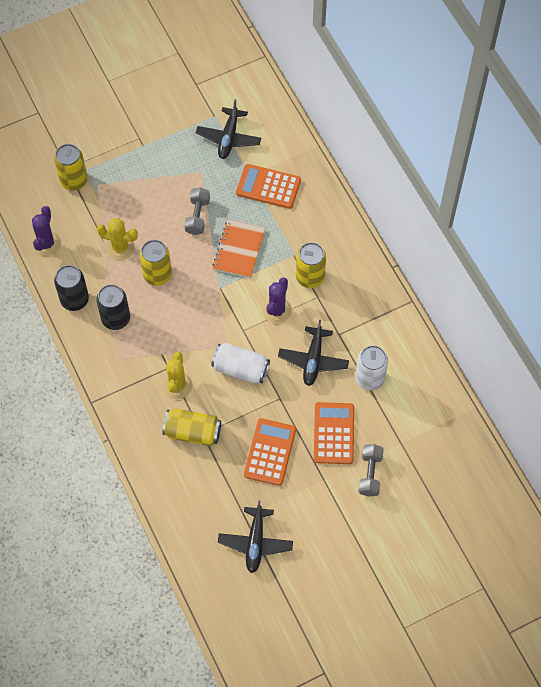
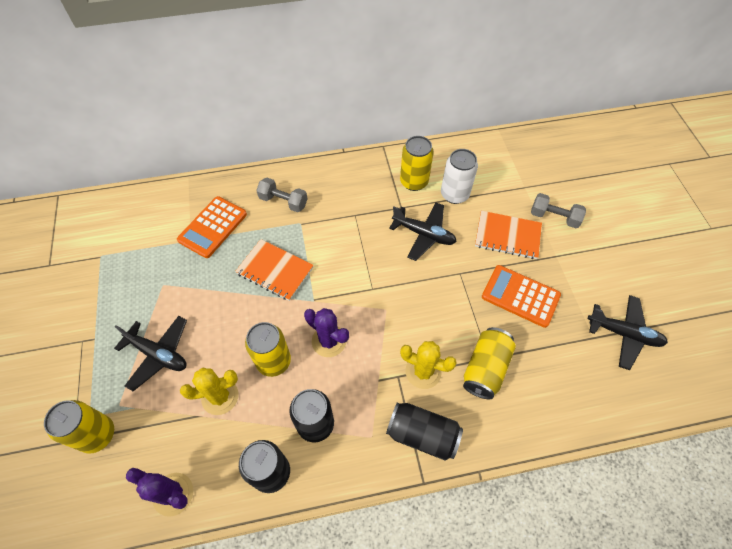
camera: 75 degrees left, 5 degrees down
yellow cactus [97,218,138,260] -> yellow cactus turned 45 degrees clockwise [180,368,238,415]
grey dumbbell [184,187,210,235] -> grey dumbbell moved to [256,178,307,212]
black plane [196,100,261,159] -> black plane moved to [114,316,187,391]
white can [211,343,270,383] -> none
purple cactus [262,277,292,324] -> purple cactus moved to [304,308,349,357]
yellow can [296,242,326,288] -> yellow can moved to [400,136,434,191]
orange calculator [314,402,354,464] -> orange notebook [475,211,542,259]
none -> black can [386,403,463,461]

